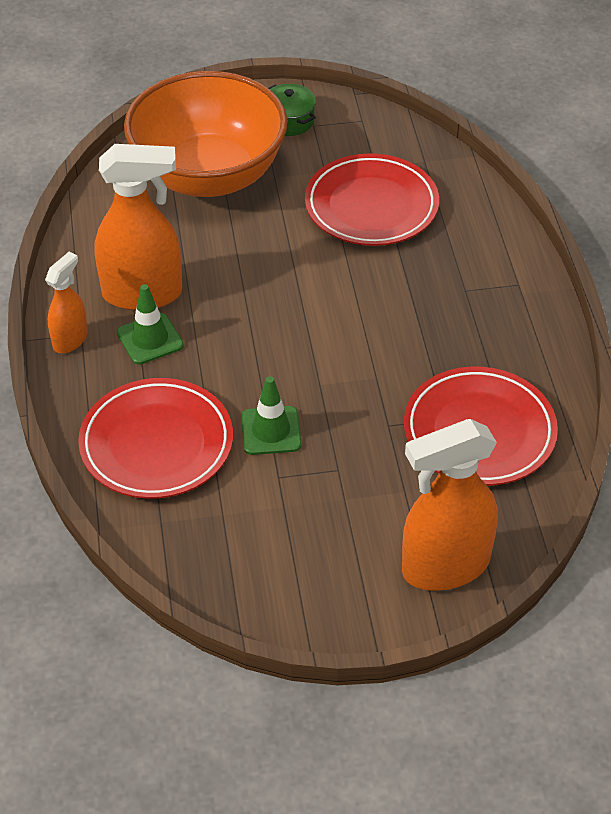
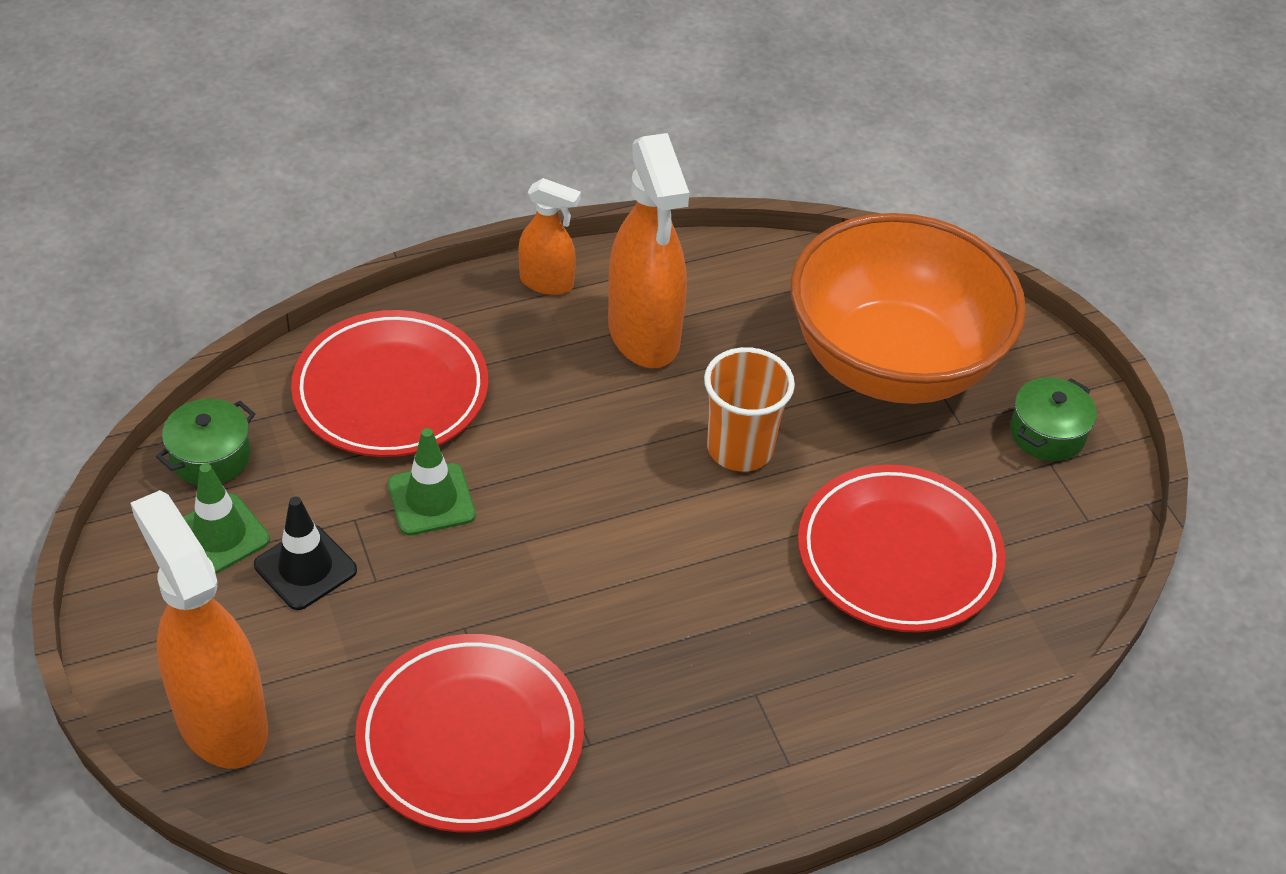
camera: 75 degrees right, 0 degrees up
green traffic cone [117,284,184,365] -> green traffic cone moved to [183,463,270,574]
none -> green pot [156,398,255,485]
none -> black traffic cone [254,497,357,610]
none -> orange cup [704,347,795,471]

